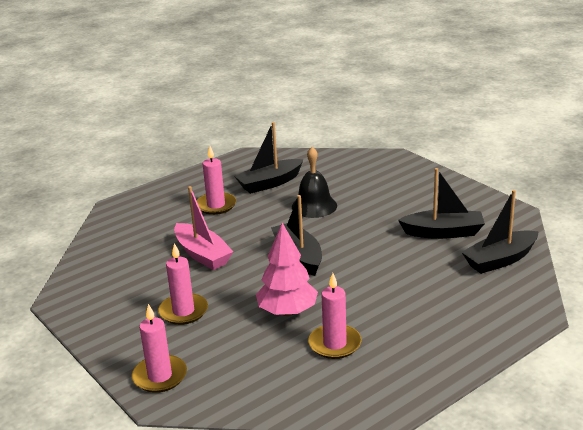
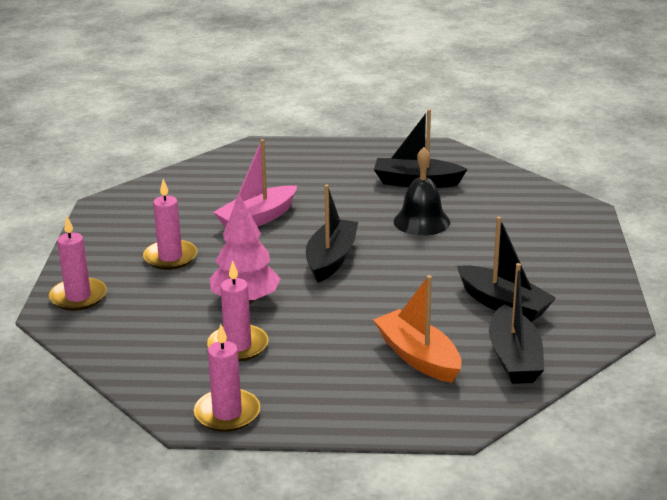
camera: 40 degrees right, 0 degrees up
pink boat [174,186,233,270] -> pink boat turned 45 degrees clockwise [213,139,297,228]
pink candle [196,146,236,215] -> pink candle moved to [194,324,260,432]
black boat [461,190,539,274] -> black boat turned 105 degrees counterclockwise [489,263,544,384]
none -> orange boat [373,275,461,383]

